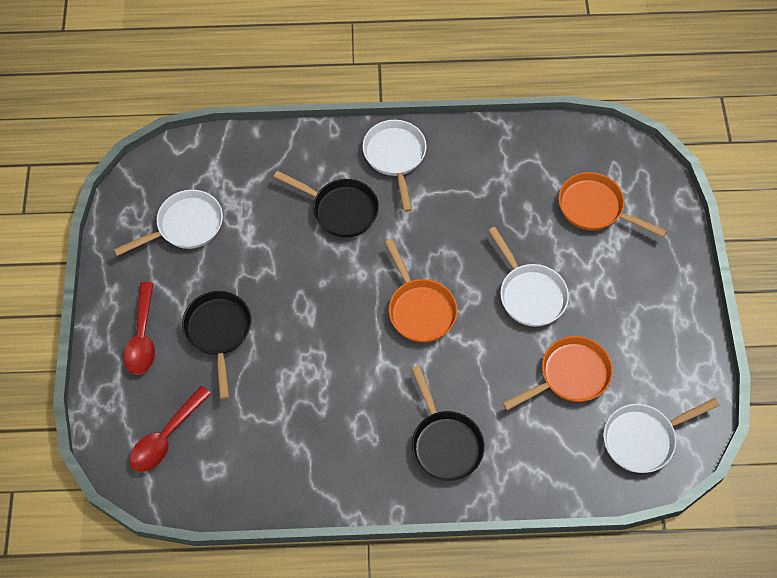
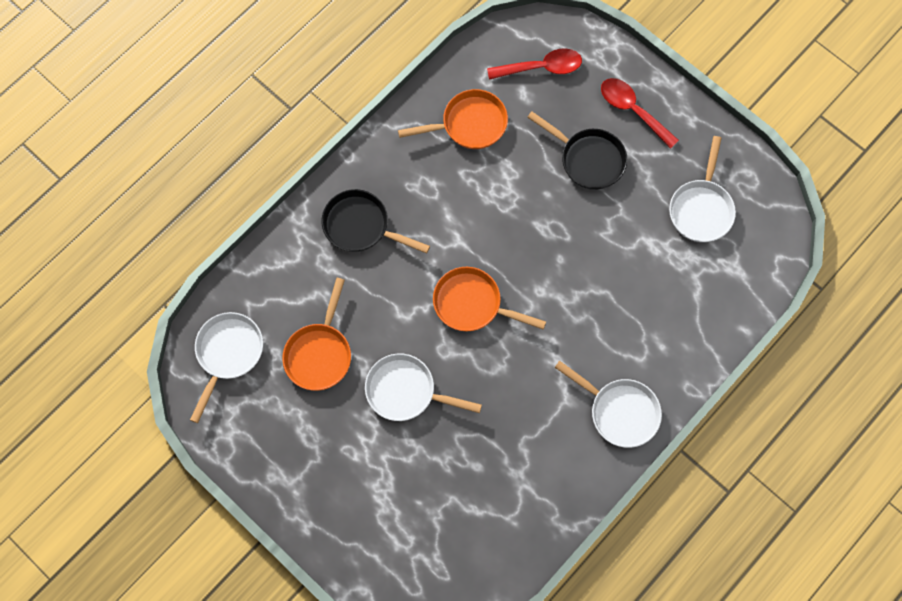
camera: 135 degrees right, 10 degrees up
red spoon [130,386,211,472] -> red spoon turned 90 degrees clockwise [487,48,582,80]
black pan [274,171,379,238] -> none
orange pan [559,172,667,237] -> orange pan moved to [398,89,508,149]

